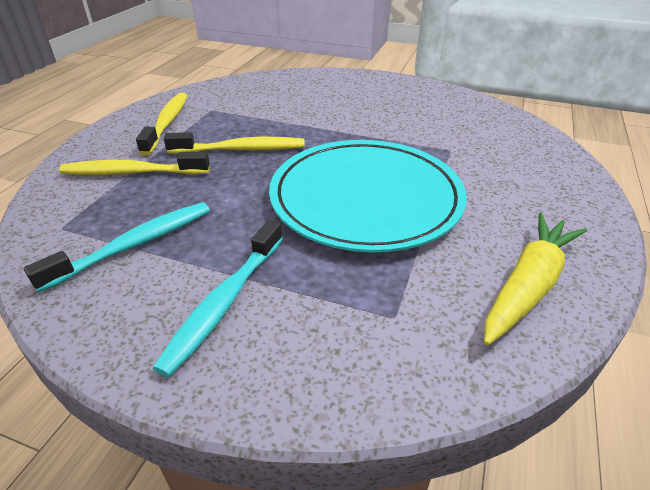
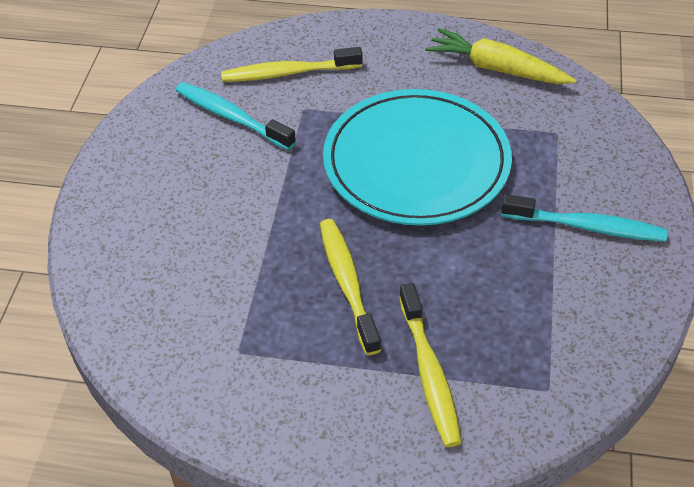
camera: 100 degrees left, 10 degrees up
turquoise toothbrush [24,202,210,292] -> turquoise toothbrush moved to [176,82,296,150]
yellow toothbrush [136,93,187,155] -> yellow toothbrush moved to [221,47,363,82]

